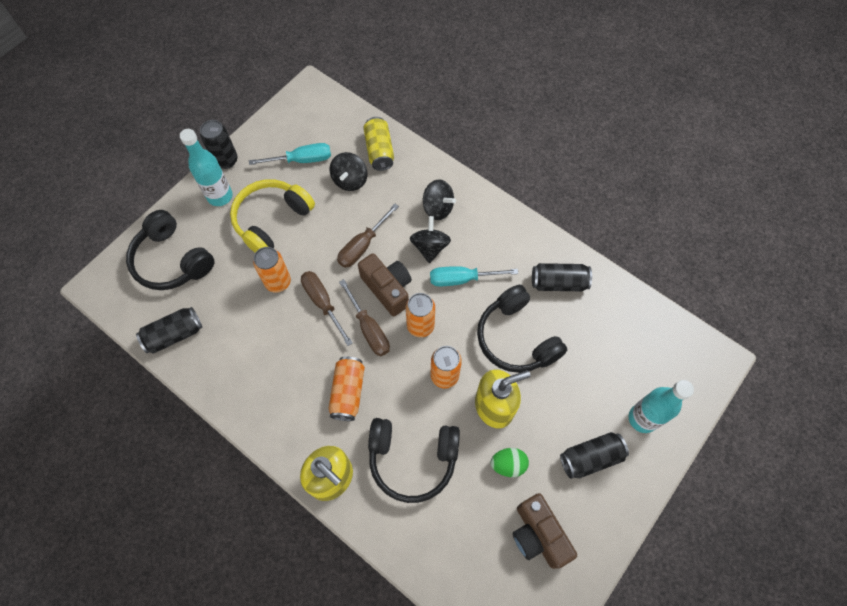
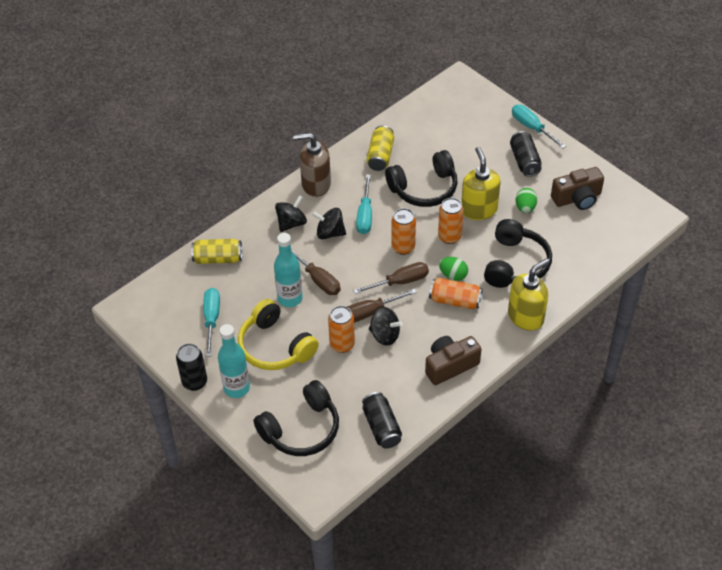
camera: 80 degrees left, 15 degrees down
black spinning top [330,152,367,191] -> black spinning top moved to [369,307,403,346]
brown camera [358,253,412,316] -> brown camera moved to [425,336,481,385]
black can [532,263,592,291] -> yellow can [366,125,394,171]
turquoise bottle [629,380,694,433] -> turquoise bottle moved to [274,233,302,307]
none -> brown soap dispenser [293,133,331,197]
none -> green egg [439,257,468,281]
none -> turquoise screwdriver [512,105,566,149]

